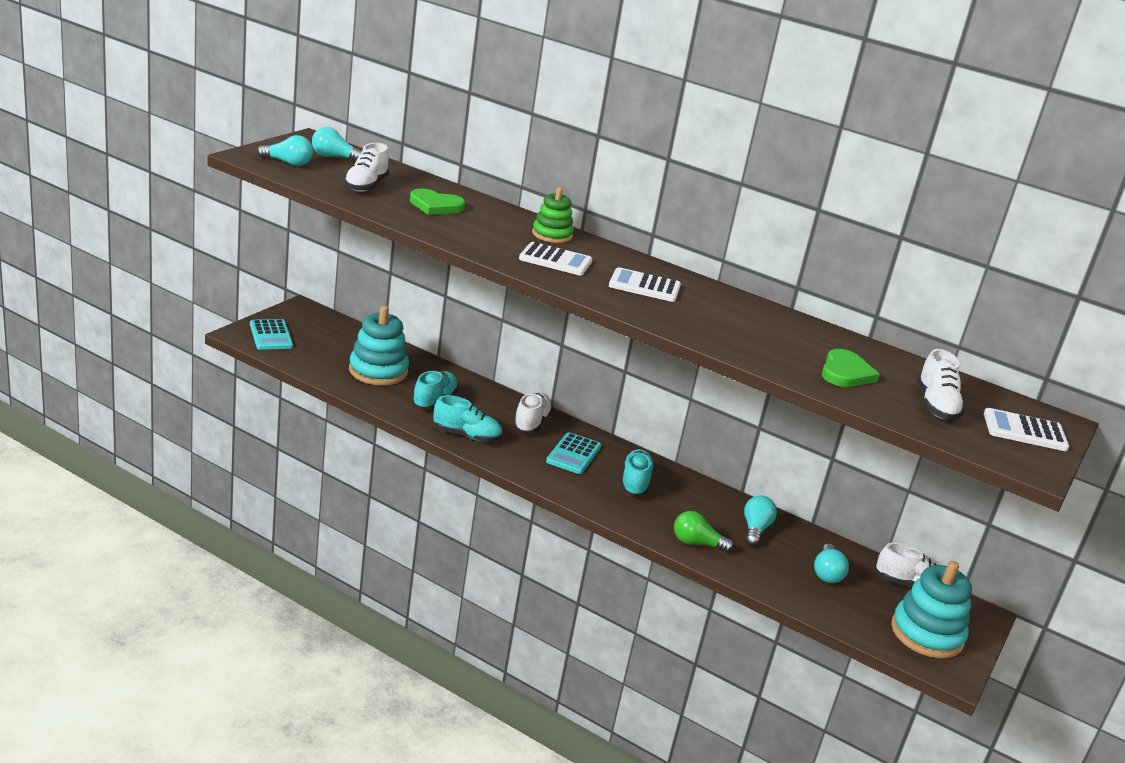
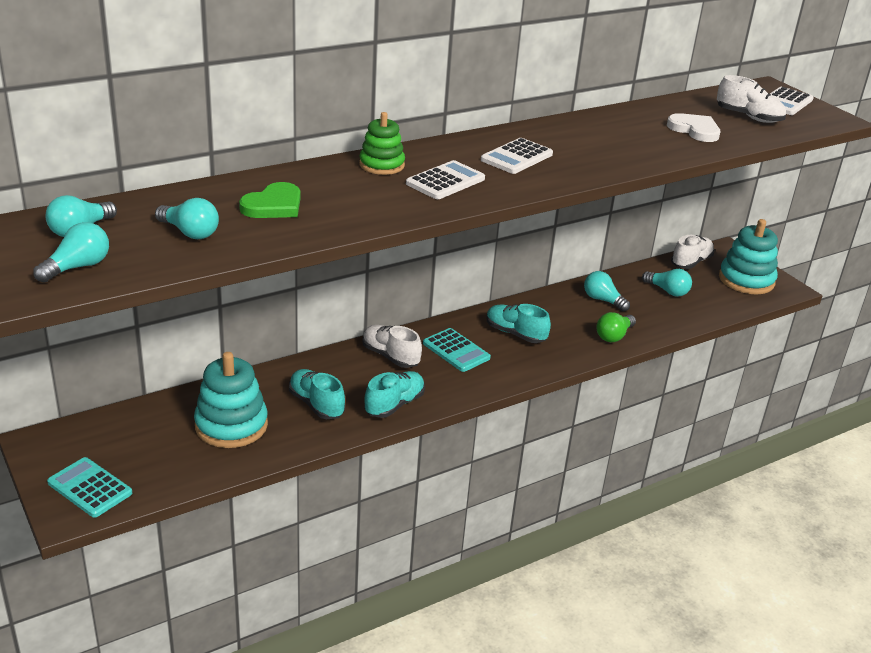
camera: 60 degrees left, 5 degrees up
turquoise calculator [250,319,293,350] -> turquoise calculator turned 150 degrees counterclockwise [47,457,132,518]
white shoe [344,143,389,192] -> turquoise light bulb [155,198,219,239]
green heart [822,349,880,387] -> white heart [667,113,720,142]

